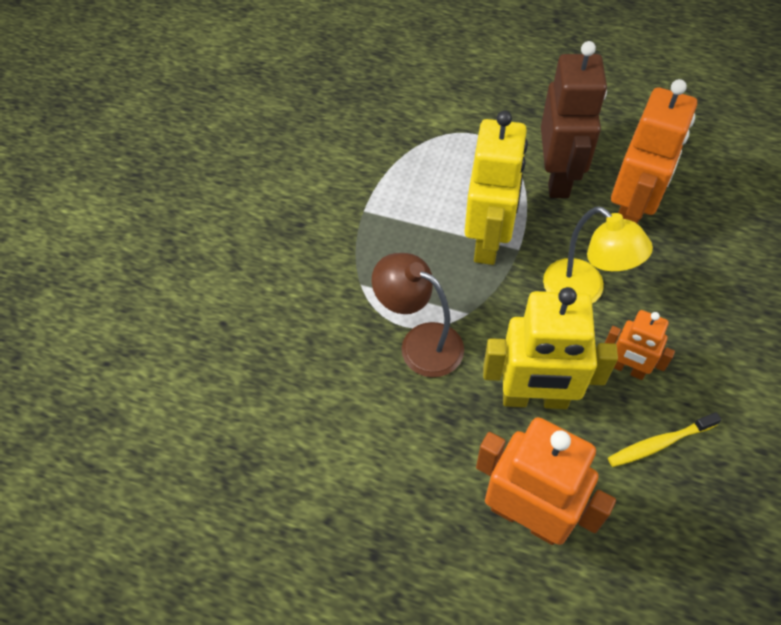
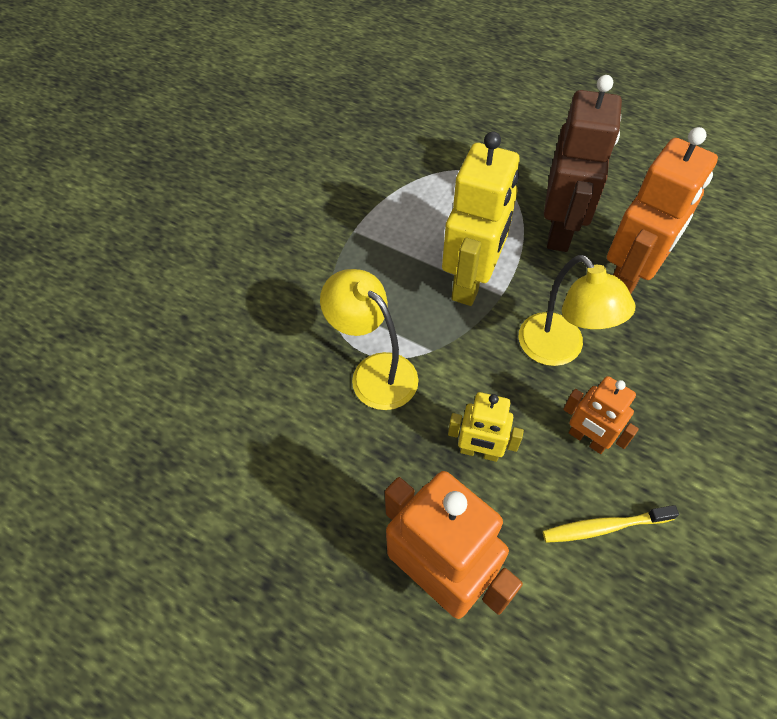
camera: 10 degrees right, 0 degrees up
brown lamp [372,253,464,377] -> yellow lamp [320,269,418,410]
yellow robot [483,287,618,409] -> yellow robot [448,392,524,462], size x0.55

